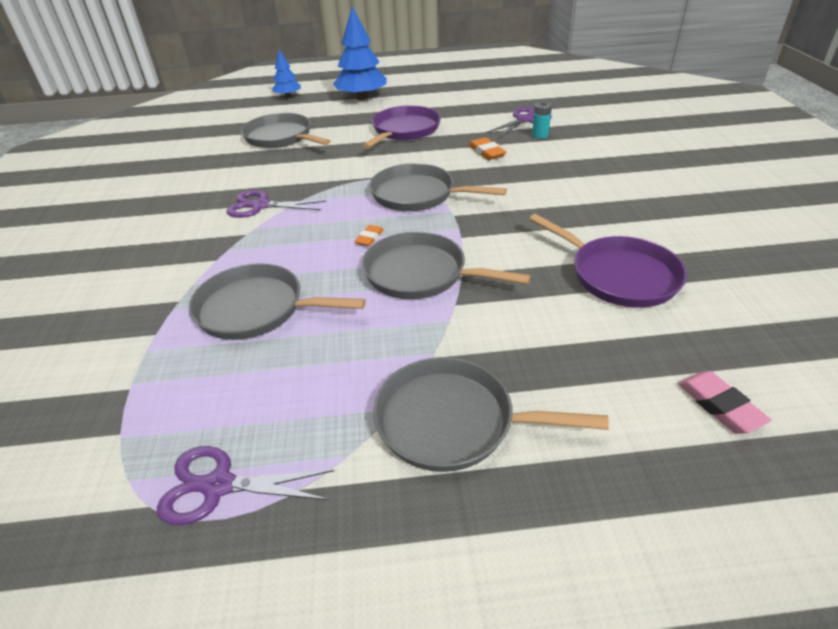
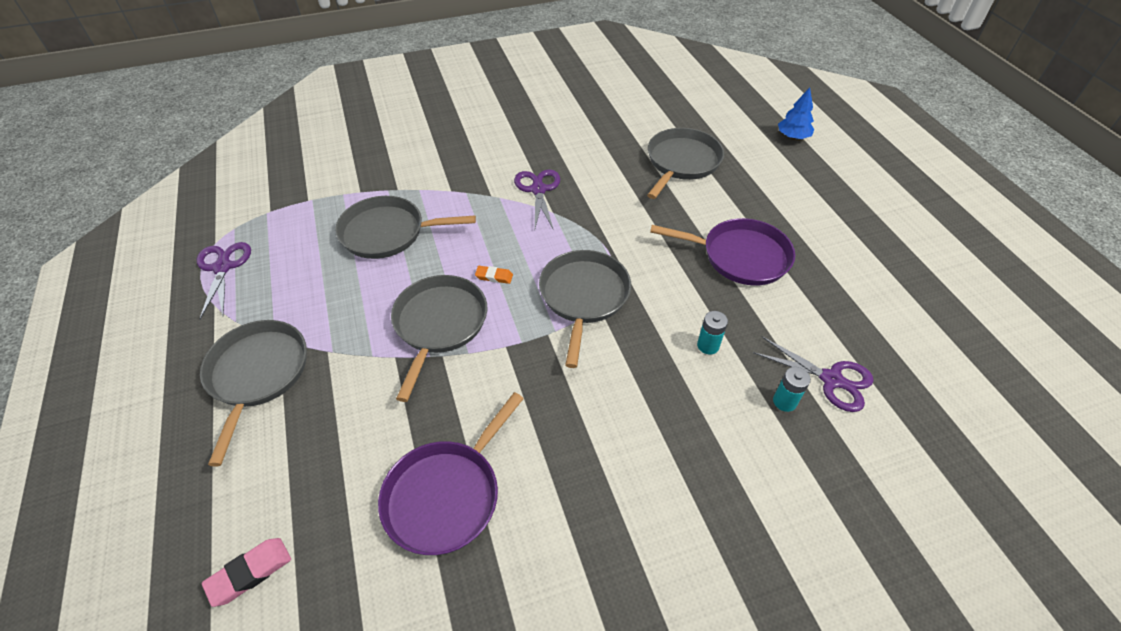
camera: 75 degrees right, 10 degrees up
grey pan [189,263,366,340] -> grey pan turned 90 degrees counterclockwise [335,196,476,259]
blue tree [333,6,386,100] -> none
orange eraser [468,137,506,160] -> turquoise battery [697,311,728,355]

